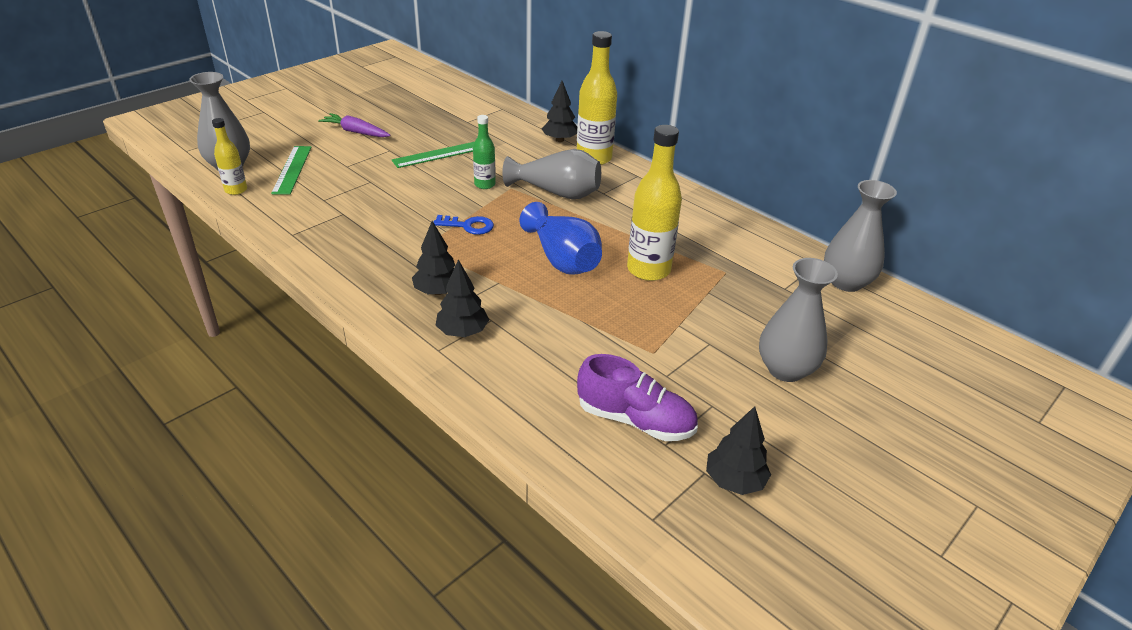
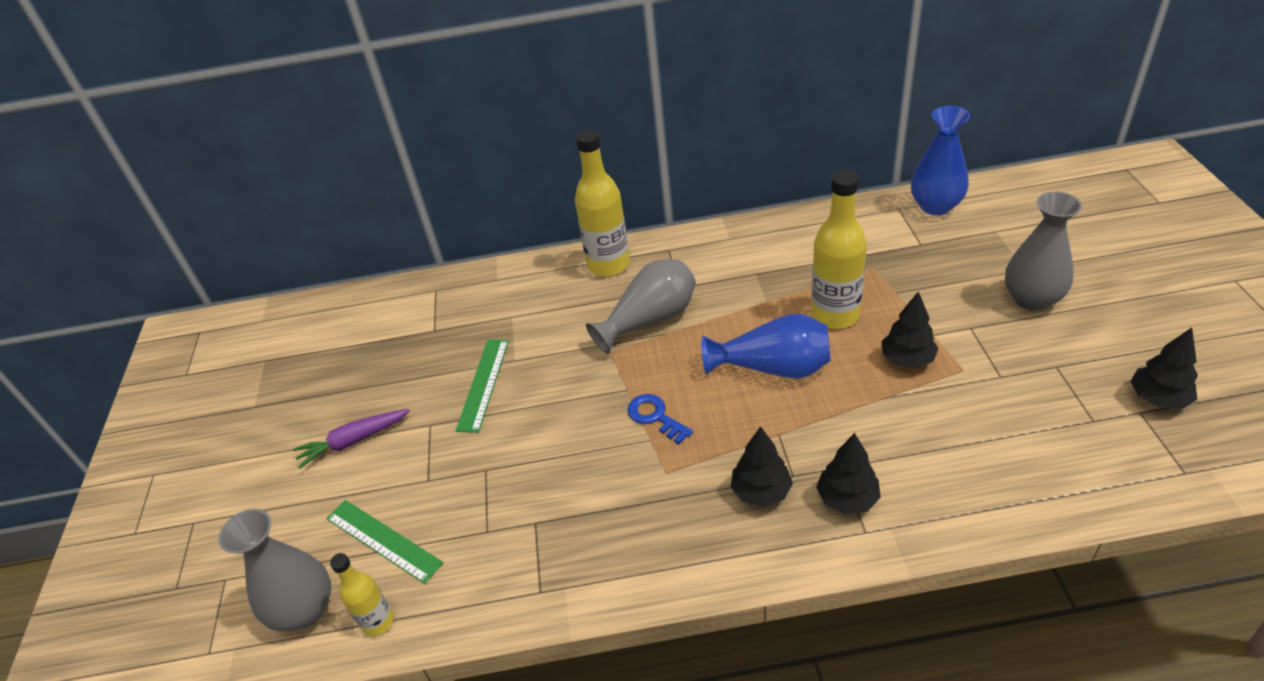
camera: 45 degrees left, 5 degrees up
blue key [433,215,494,235] -> blue key turned 90 degrees counterclockwise [628,394,693,444]
green bottle [473,115,496,189] -> none
black tree [542,81,577,142] -> black tree moved to [882,291,939,368]
purple shoe [577,354,698,441] -> none
grey vase [824,180,897,292] -> blue vase [911,106,970,215]

